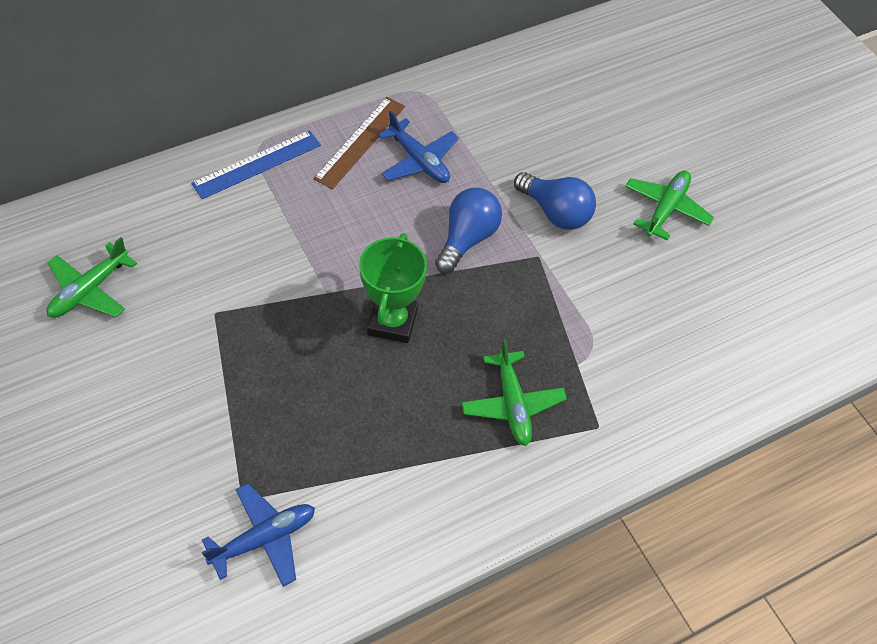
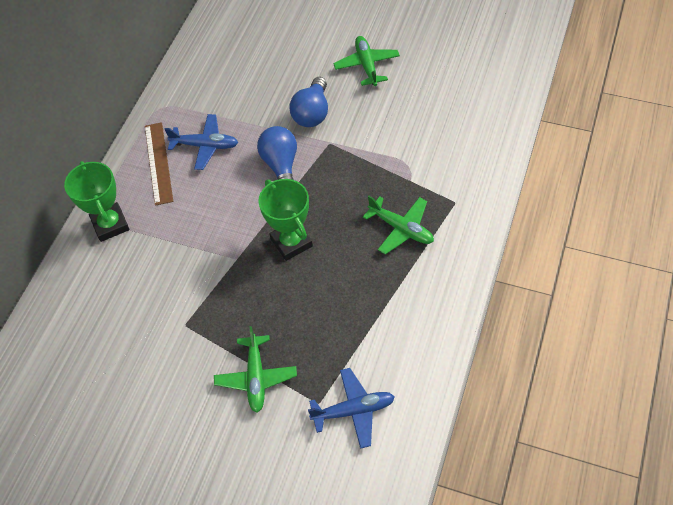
camera: 35 degrees left, 0 degrees up
green plane [47,237,137,318] -> green plane moved to [214,326,297,413]
blue ruler [191,130,321,199] -> green trophy [64,161,130,242]
blue plane [202,483,315,587] -> blue plane turned 60 degrees clockwise [308,368,395,449]
blue light bulb [514,172,596,230] -> blue light bulb turned 105 degrees clockwise [289,77,328,127]

